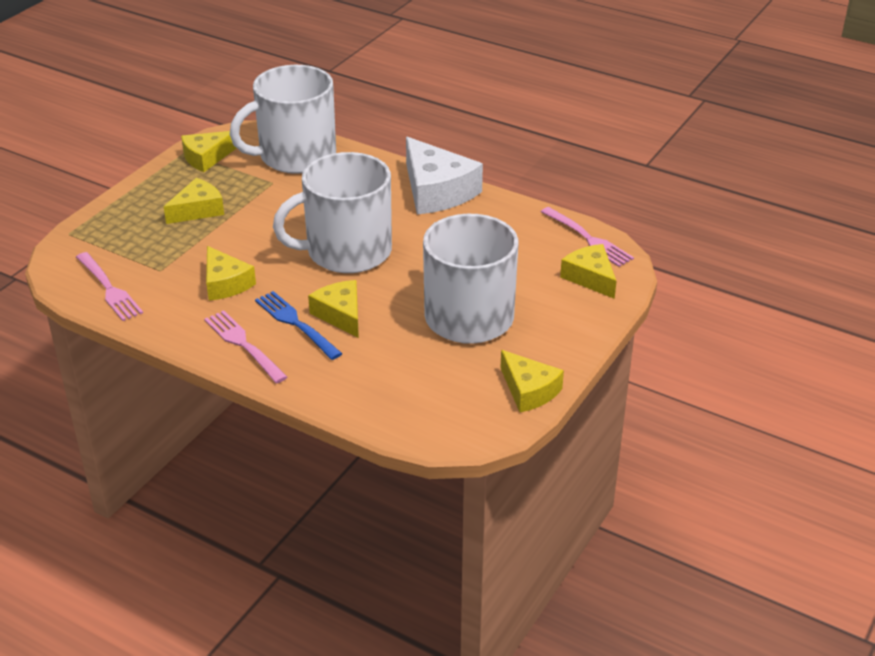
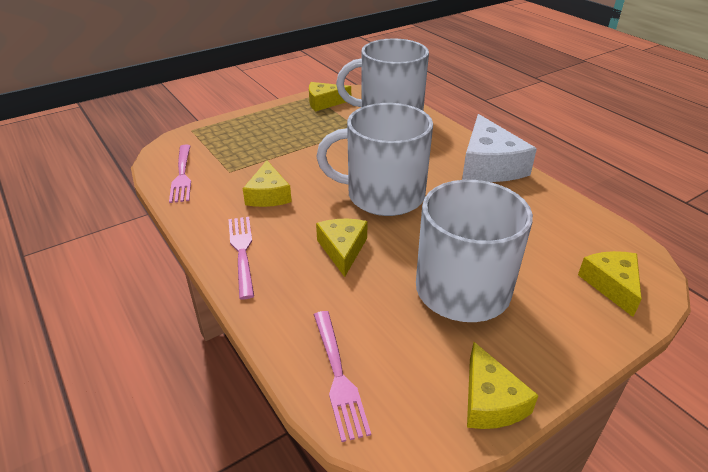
camera: 25 degrees right, 0 degrees up
yellow cheese [164,178,224,224] -> none
blue fork [255,291,342,360] -> none
pink fork [541,207,634,267] -> pink fork moved to [314,311,371,442]

